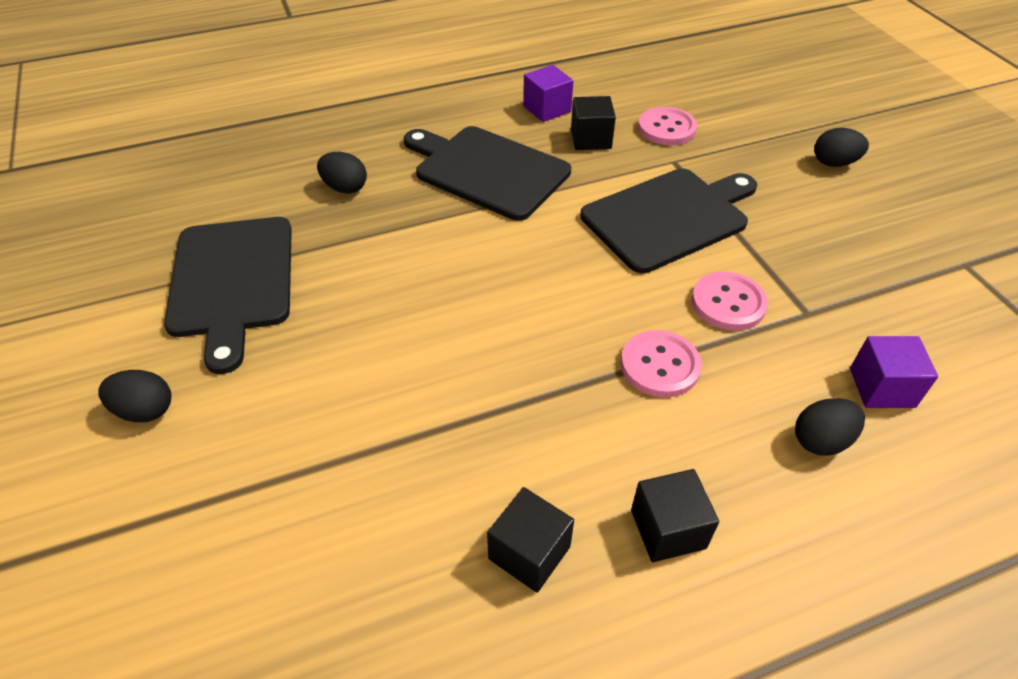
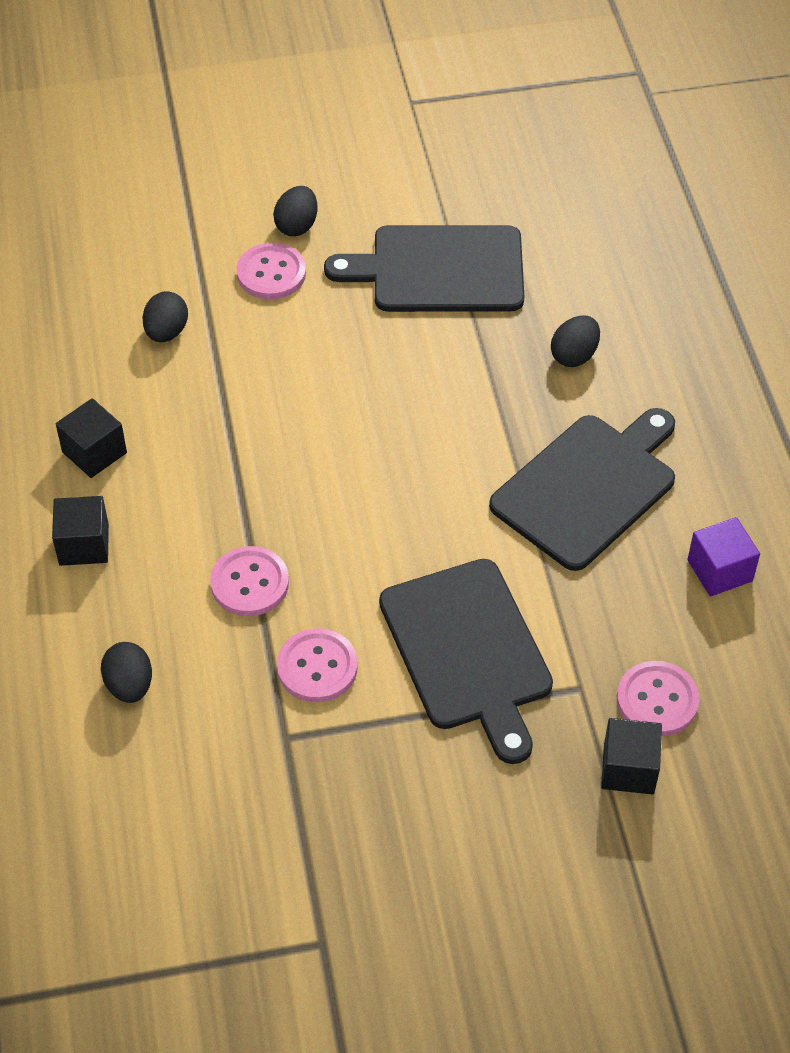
camera: 100 degrees right, 5 degrees up
black cube [571,96,616,150] -> black cube moved to [601,718,662,795]
black egg [814,128,869,167] -> black egg moved to [142,291,188,342]
purple cube [850,336,938,408] -> none
none -> pink button [237,243,306,299]

